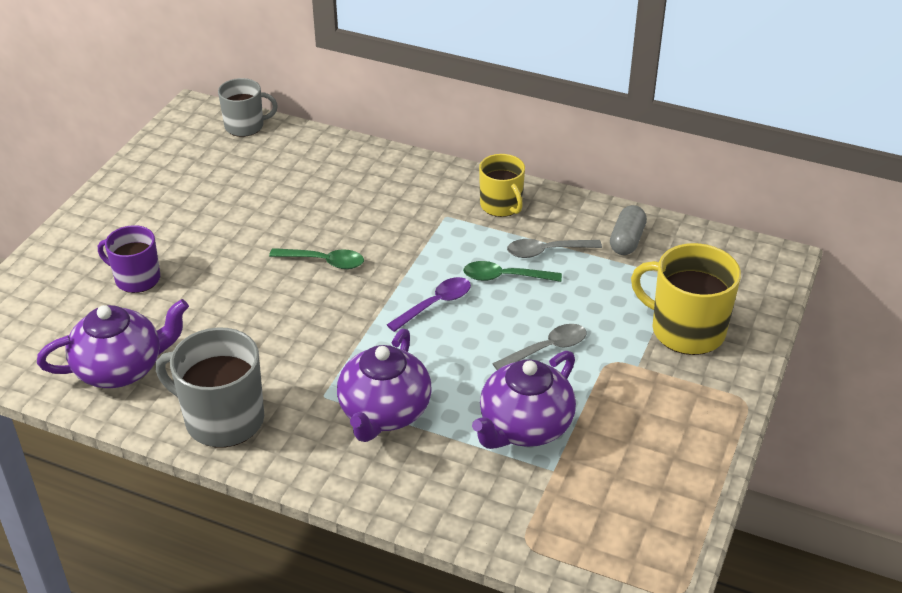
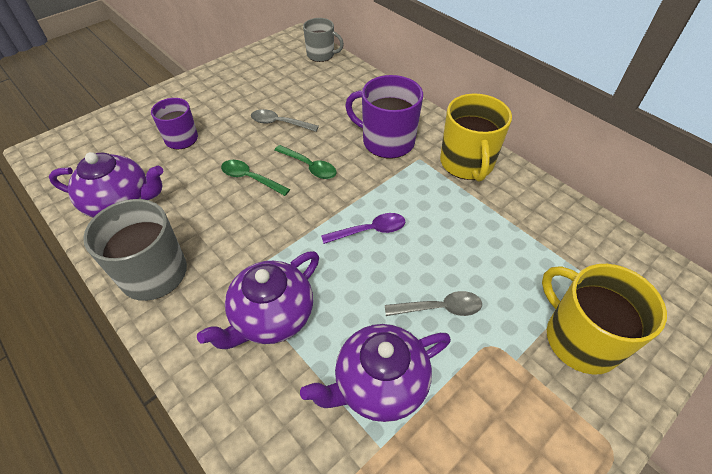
camera: 25 degrees right, 10 degrees up
green spoon [463,261,562,282] -> green spoon moved to [221,160,290,196]
yellow mug [479,154,525,217] -> yellow mug [440,94,512,182], size x1.57
grey spoon [507,239,602,258] -> grey spoon moved to [251,109,319,132]
grey capsule [610,205,647,255] -> none
none -> purple mug [345,75,423,159]

